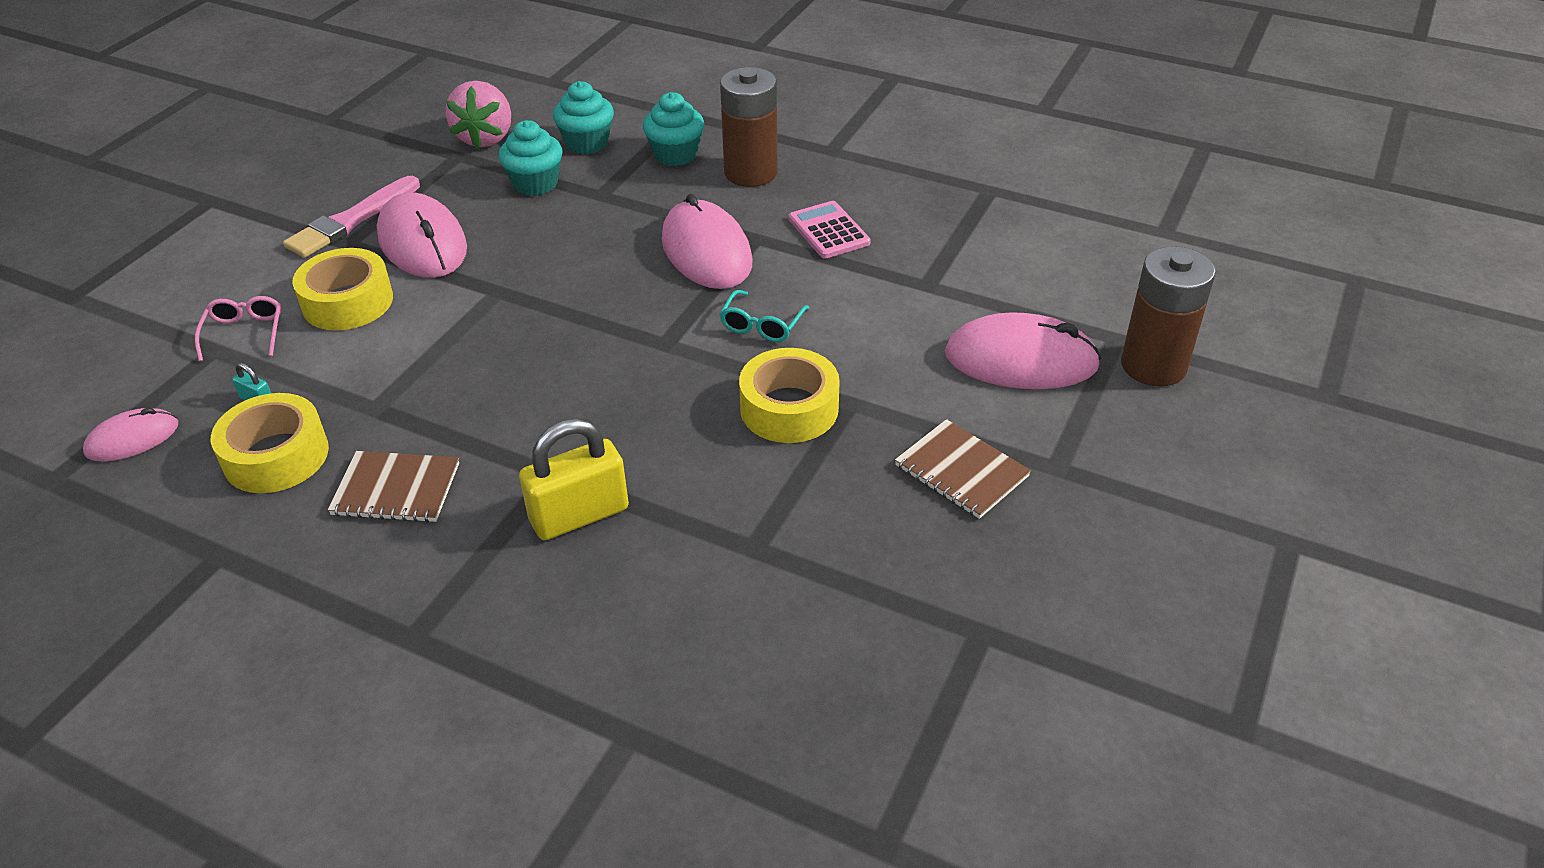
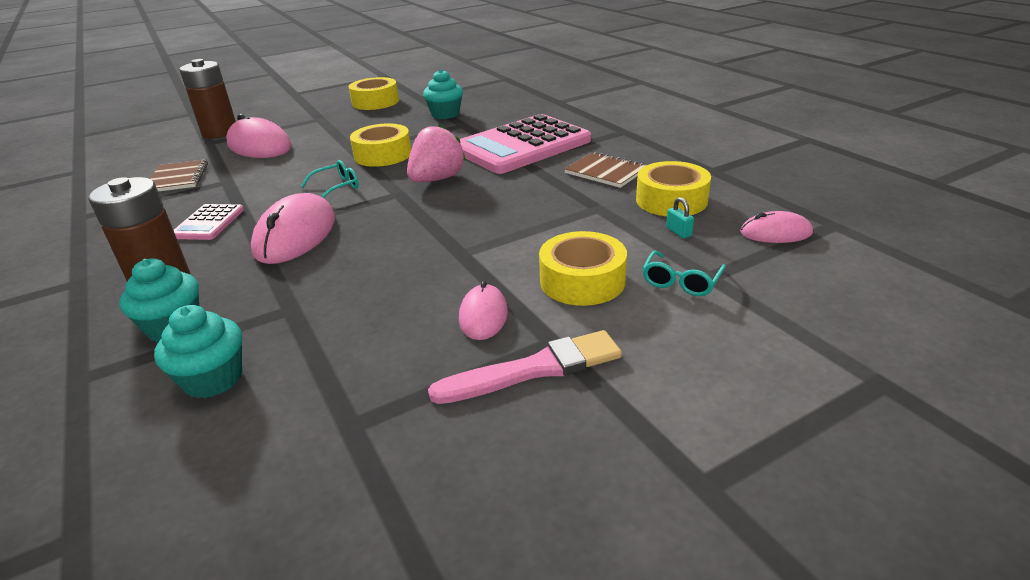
camera: 145 degrees left, 10 degrees down
pink glasses [195,296,282,361] -> turquoise glasses [642,250,726,296]
pink mouse [377,192,467,278] -> pink mouse [459,281,508,340], size x0.56
pink strawberry [446,81,511,148] -> pink strawberry moved to [407,124,466,182]
turquoise cupcake [499,120,563,196] -> turquoise cupcake moved to [423,69,463,119]
yellow padlock [519,418,629,540] -> pink calculator [460,114,591,174]
brown notebook [895,419,1031,519] -> brown notebook moved to [150,159,208,192]
none -> yellow tape [349,77,399,110]

